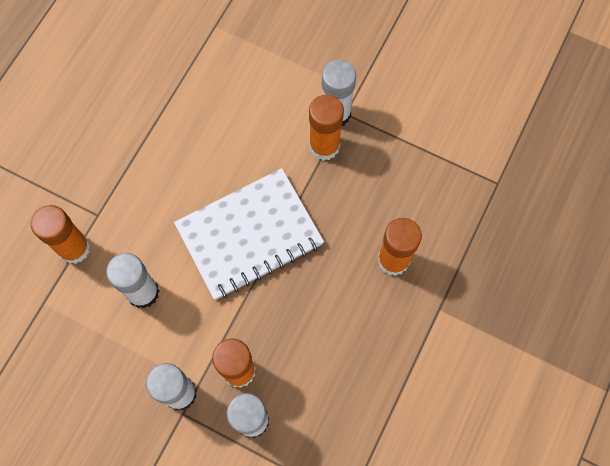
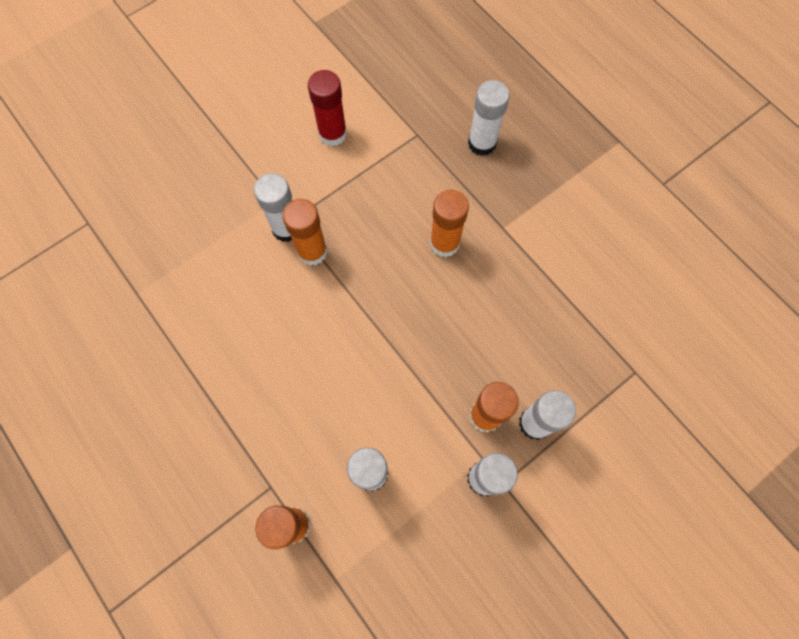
camera: 65 degrees left, 0 degrees up
white notebook [174,168,324,300] -> none
none -> red glue stick [308,70,347,146]
none -> white glue stick [468,80,510,156]

